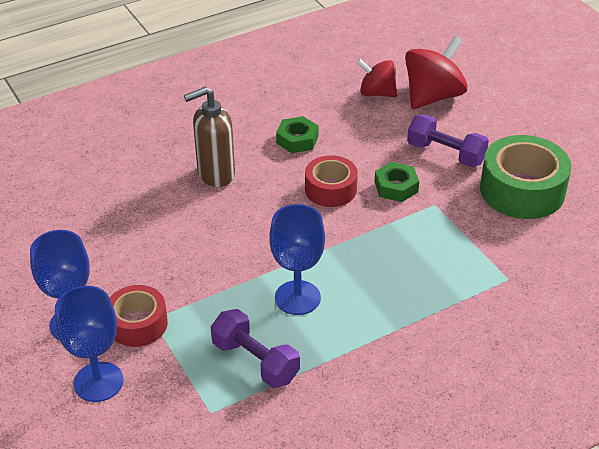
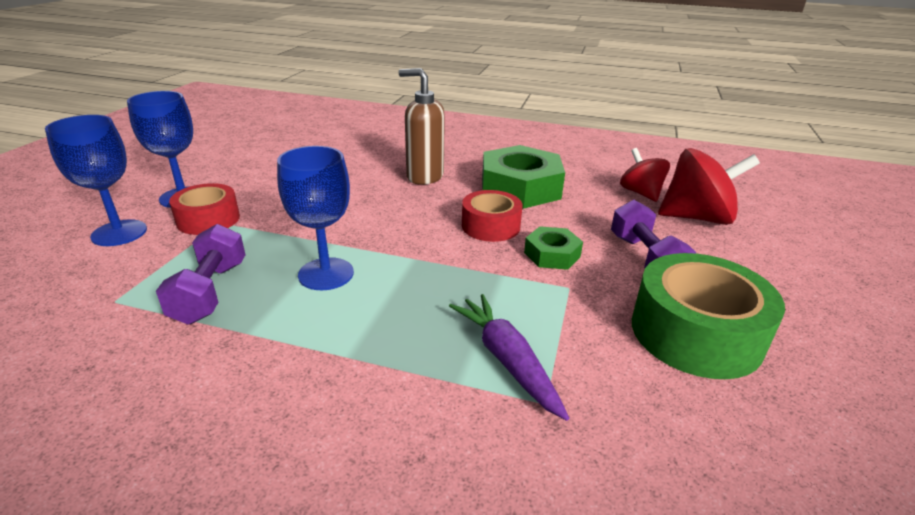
camera: 45 degrees right, 10 degrees down
green nut [276,116,319,153] -> green nut [482,145,565,209], size x1.94
none -> purple carrot [449,294,569,421]

